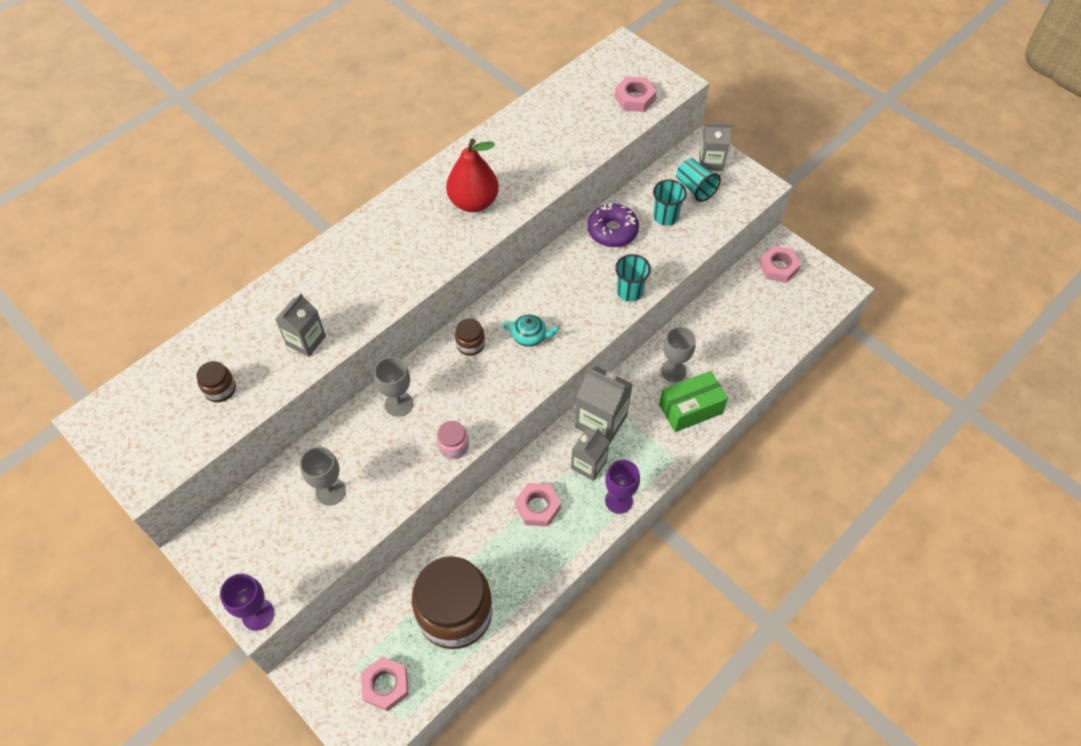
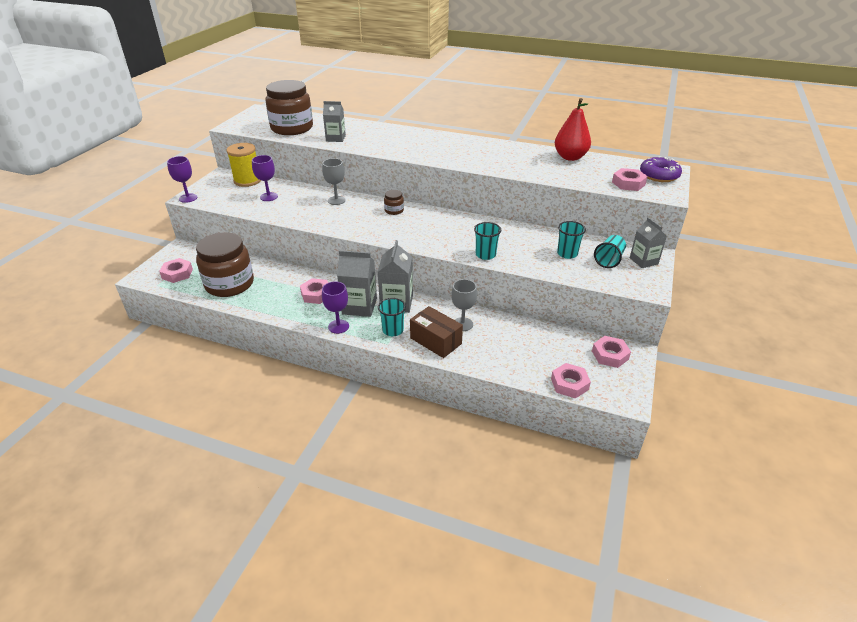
camera: 65 degrees right, 20 degrees down
brown jar [197,361,236,402] -> brown jar [266,80,313,135], size x2.40
grey goblet [300,447,346,505] -> purple goblet [252,155,278,201]
pink jar [436,421,469,459] -> none
red pear [446,139,499,212] -> red pear moved to [555,98,591,161]
turquoise teapot [502,314,559,347] -> none
grey carton [571,427,609,481] -> grey carton [337,250,377,317], size x1.51
purple donut [587,202,639,247] -> purple donut moved to [640,156,682,182]
green box [659,371,728,432] -> brown box [410,306,463,358]
none -> yellow spool [226,143,261,187]
none -> turquoise cup [378,298,406,336]
none -> pink nut [551,363,591,398]

